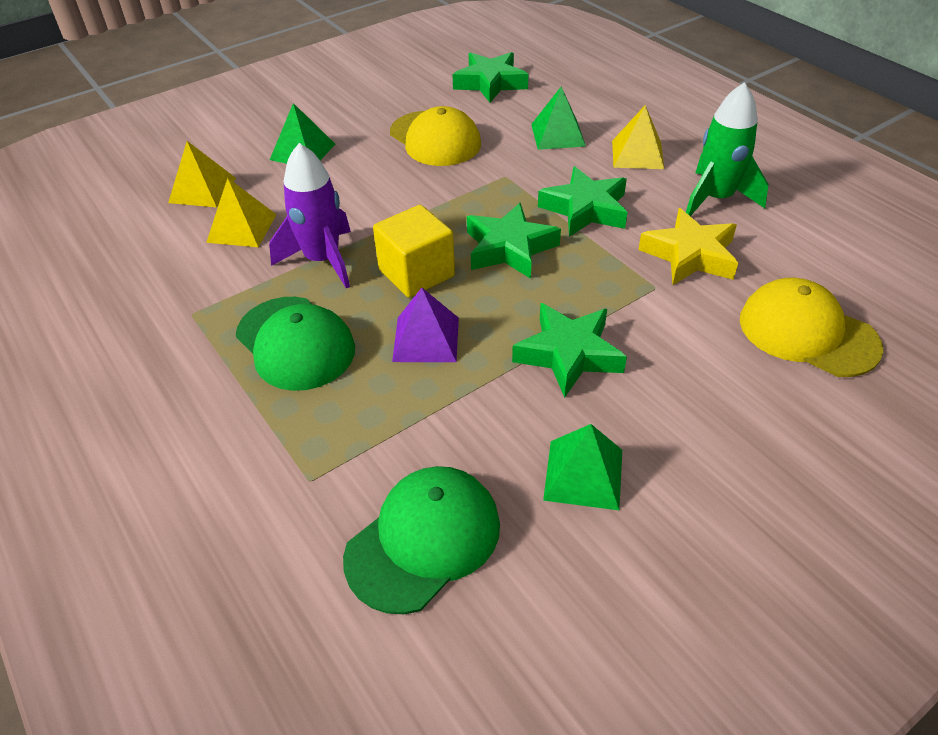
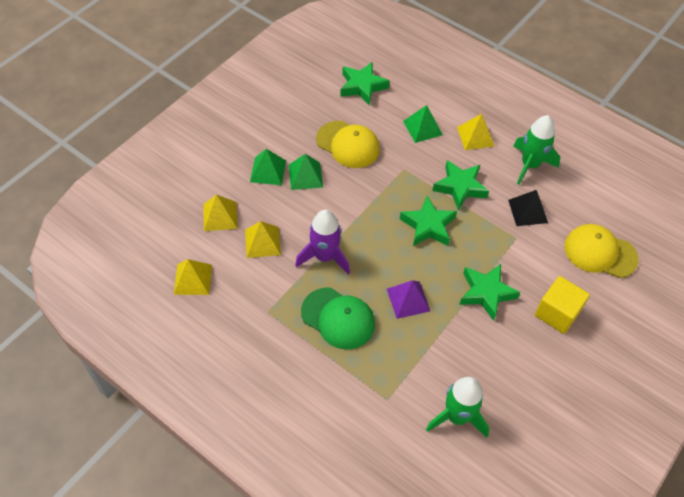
camera: 20 degrees left, 10 degrees up
green cap [343,466,500,614] -> green rocket [426,377,489,438]
yellow cube [373,205,455,298] -> yellow cube moved to [535,276,590,334]
green pyramid [543,424,622,510] -> green pyramid moved to [289,154,323,190]
yellow star [638,208,738,285] -> black pyramid [508,190,548,226]
none -> yellow pyramid [174,259,212,295]

